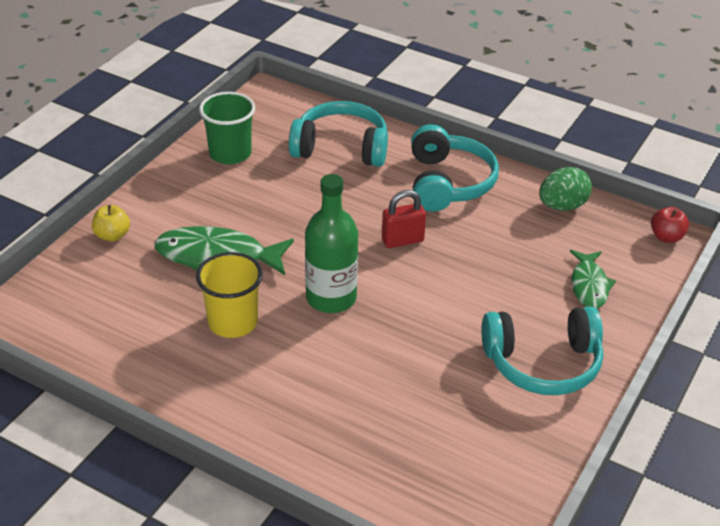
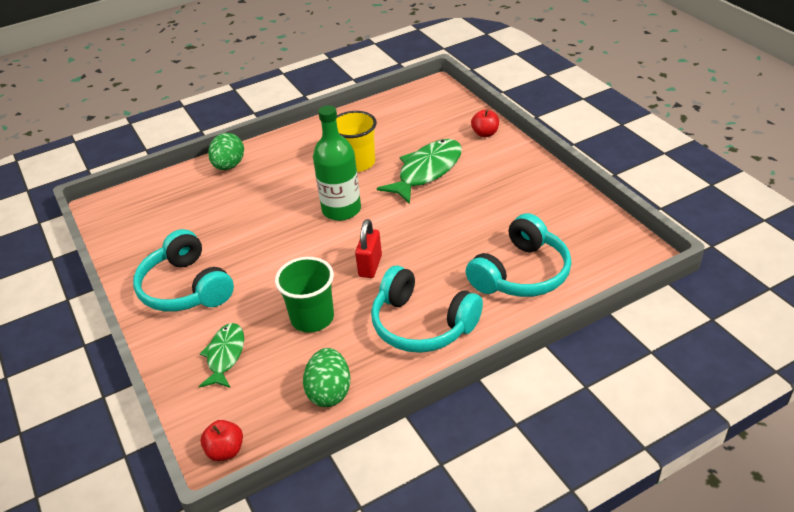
camera: 125 degrees right, 0 degrees up
yellow apple [92,205,130,242] -> red apple [471,109,499,137]
green cup [199,92,255,164] -> green cup moved to [275,257,334,333]
turquoise headphones [481,306,603,395] -> turquoise headphones turned 60 degrees counterclockwise [133,229,234,312]
green fish [570,250,616,309] -> green fish turned 60 degrees clockwise [199,323,244,388]
none -> green egg [208,133,244,170]

